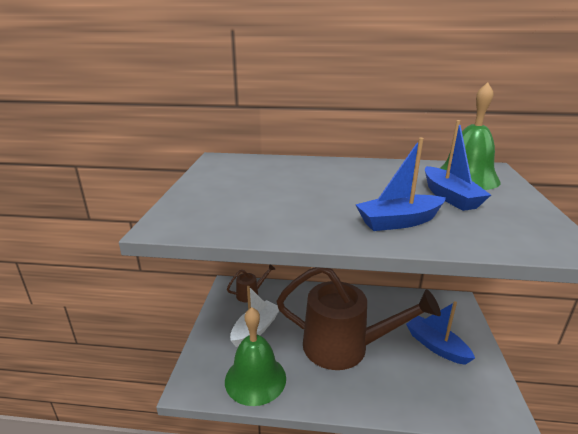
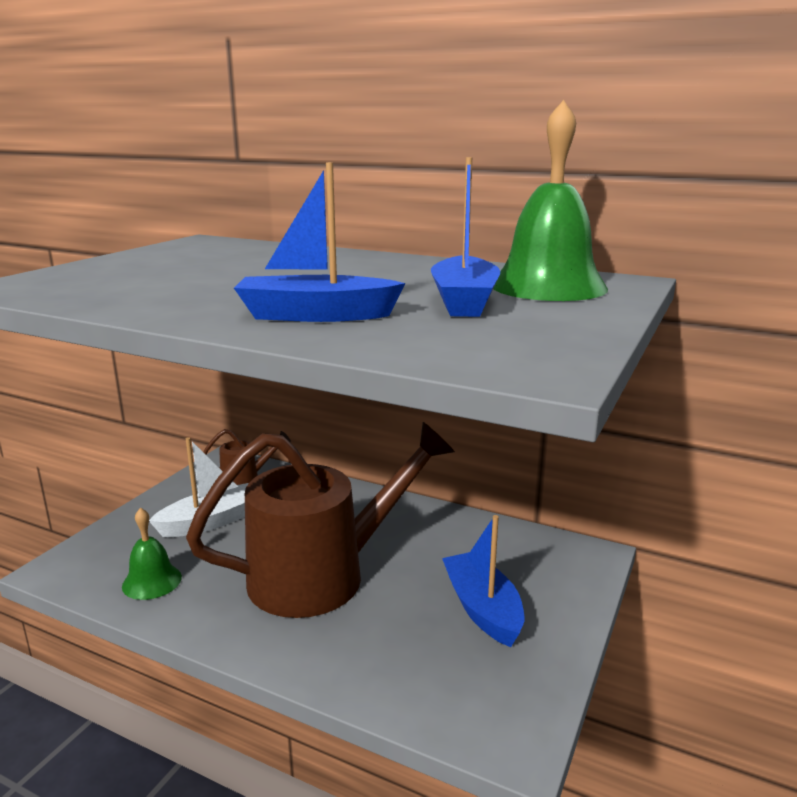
camera: 20 degrees right, 5 degrees down
green bell [225,307,286,406] -> green bell [122,508,182,600], size x0.57
brown watering can [276,267,441,370] -> brown watering can turned 60 degrees counterclockwise [186,422,455,618]

